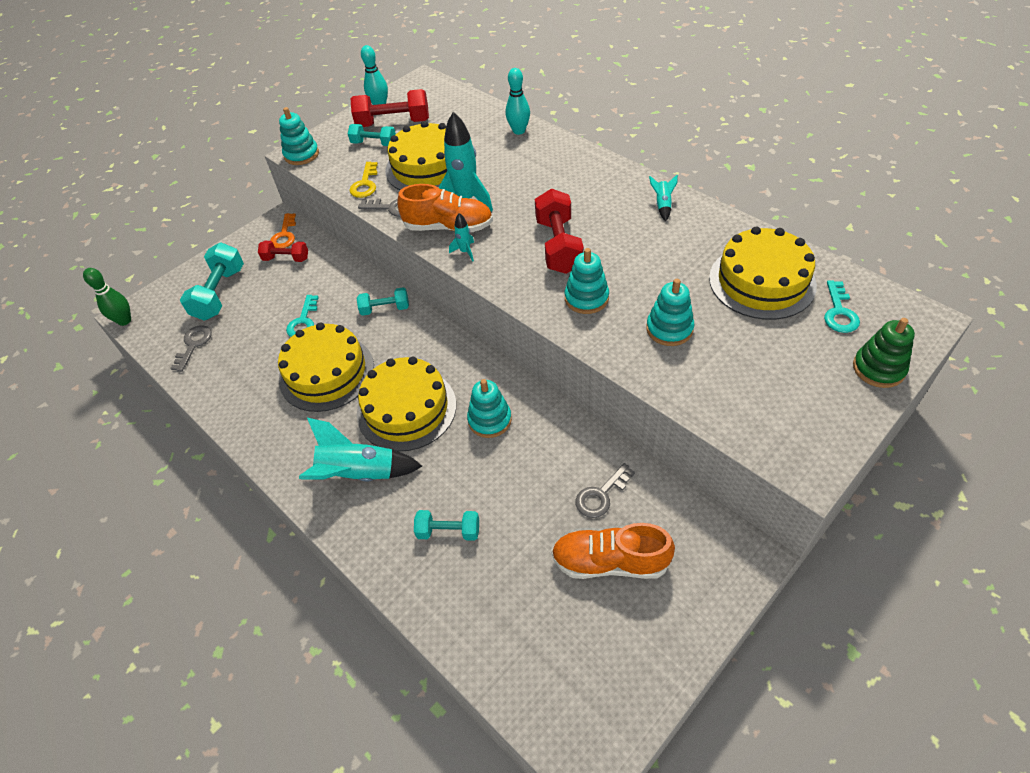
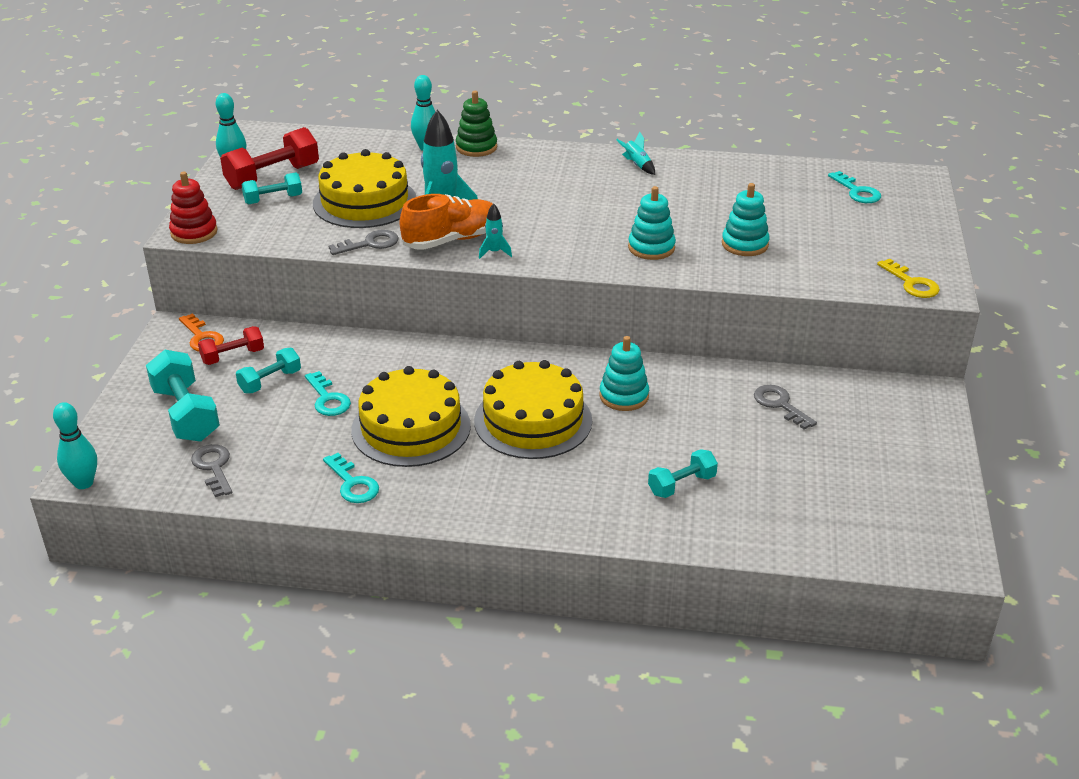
camera: 40 degrees left, 15 degrees down
green bowling pin [83,268,131,326] -> turquoise bowling pin [53,402,97,489]
turquoise stacking toy [279,107,319,165] -> red stacking toy [169,172,218,244]
turquoise rocket [299,418,422,481] -> none
yellow key [349,162,378,198] -> yellow key moved to [877,259,940,298]
turquoise dumbbell [357,287,409,316] -> turquoise dumbbell moved to [236,348,301,394]
red dumbbell [535,189,584,274] -> none
orange shoe [551,523,675,579] -> none
grey key [575,463,635,518] -> grey key turned 135 degrees clockwise [754,385,817,430]
yellow cake [709,227,817,320] -> none
green stacking toy [853,318,915,388] -> green stacking toy moved to [456,91,497,157]
none -> turquoise key [323,453,379,503]

